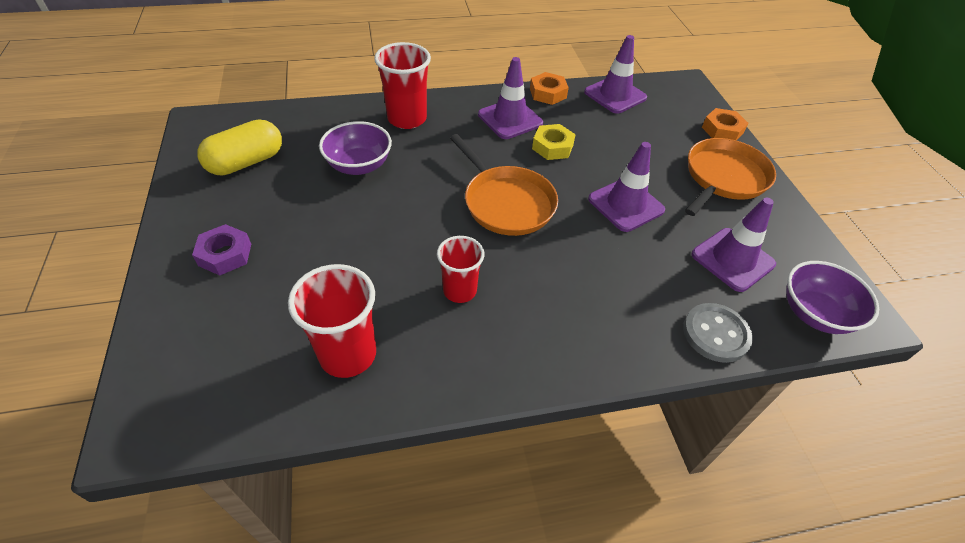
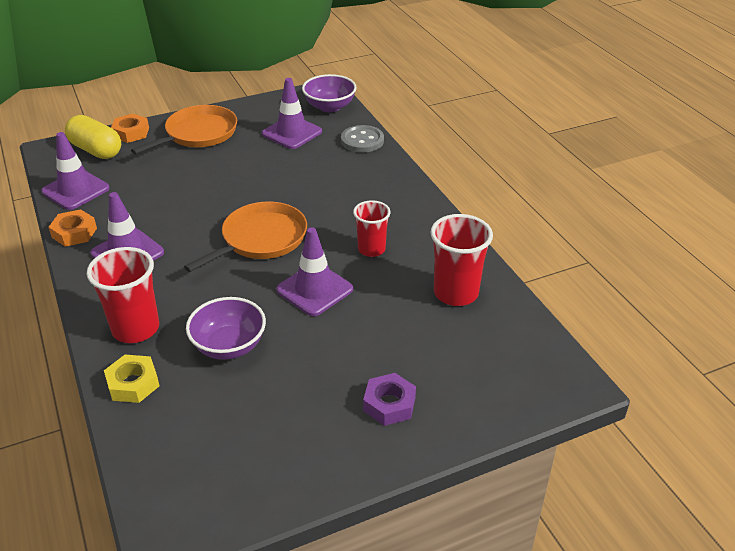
camera: 100 degrees left, 10 degrees down
yellow capsule [197,119,282,176] -> yellow capsule moved to [65,115,121,159]
yellow nut [532,124,576,160] -> yellow nut moved to [104,355,160,403]
purple traffic cone [588,142,665,232] -> purple traffic cone moved to [276,227,353,316]
orange pan [685,138,776,216] -> orange pan turned 105 degrees clockwise [131,105,237,154]

